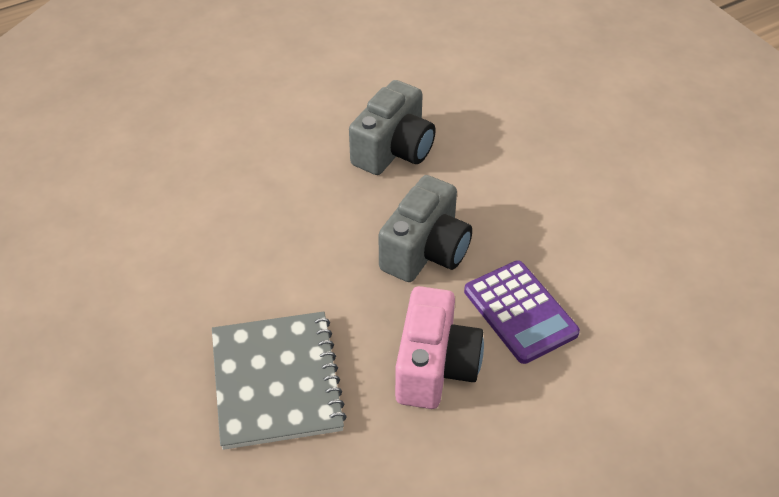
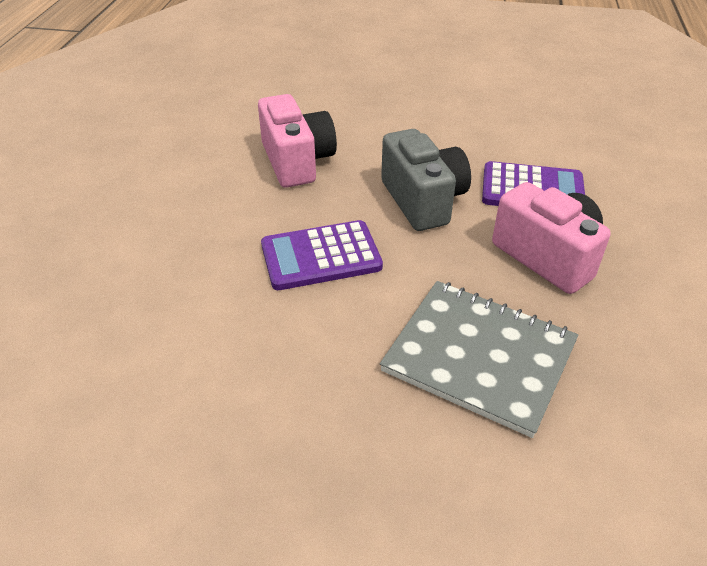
camera: 50 degrees left, 5 degrees down
grey camera [349,80,436,175] -> pink camera [258,94,337,188]
none -> purple calculator [261,220,383,290]

